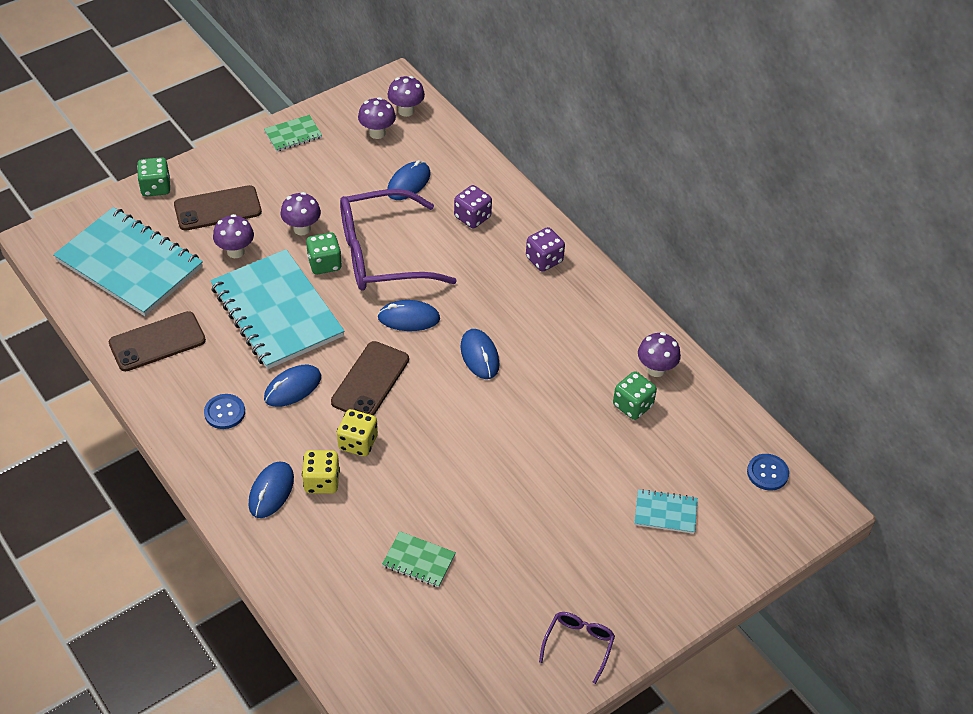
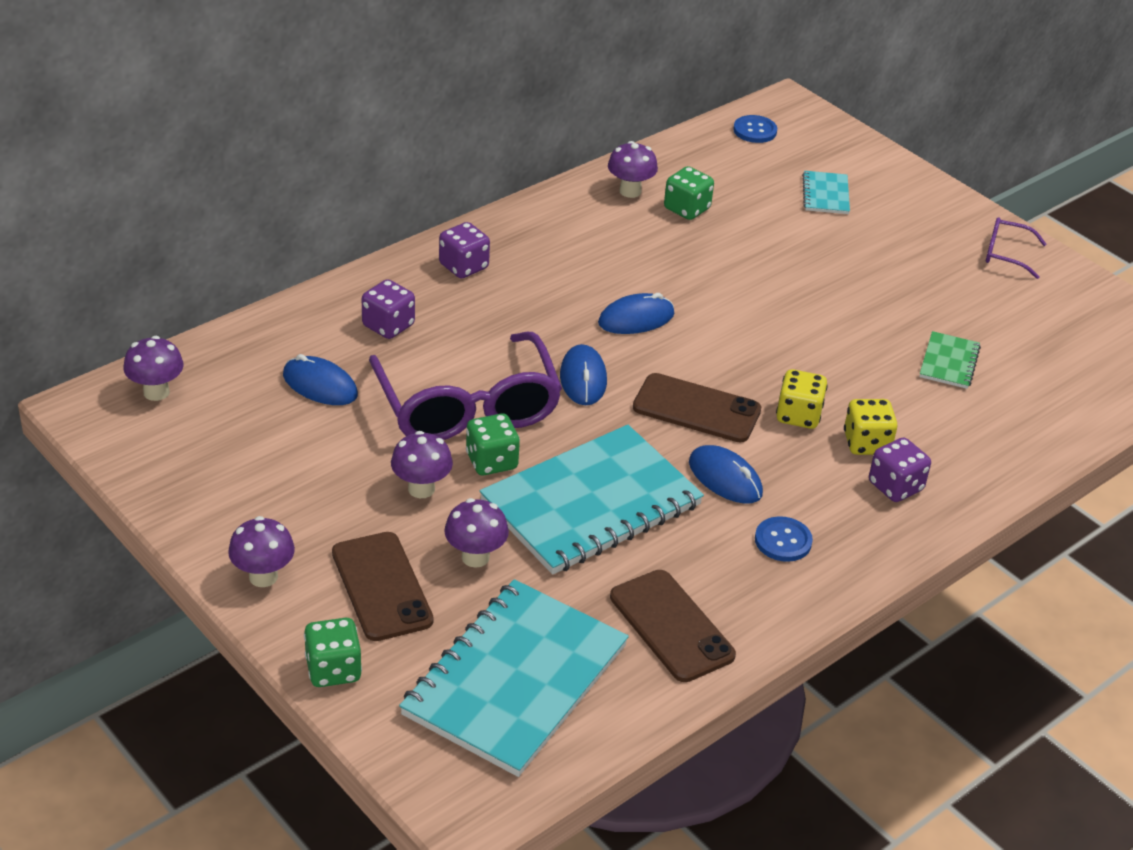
camera: 95 degrees left, 10 degrees down
blue mouse [248,462,294,518] -> purple dice [869,438,931,502]
green notebook [264,115,322,152] -> none
purple mushroom [358,97,396,139] -> purple mushroom moved to [228,516,295,587]

